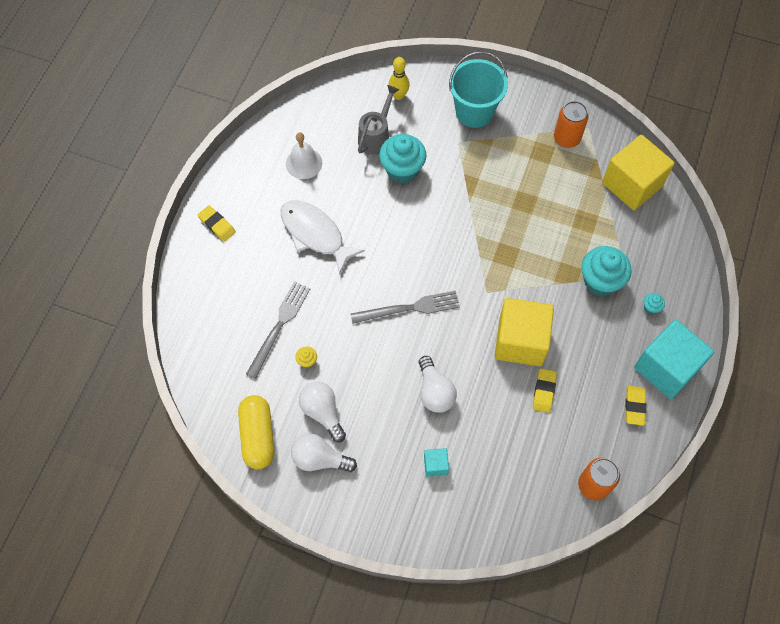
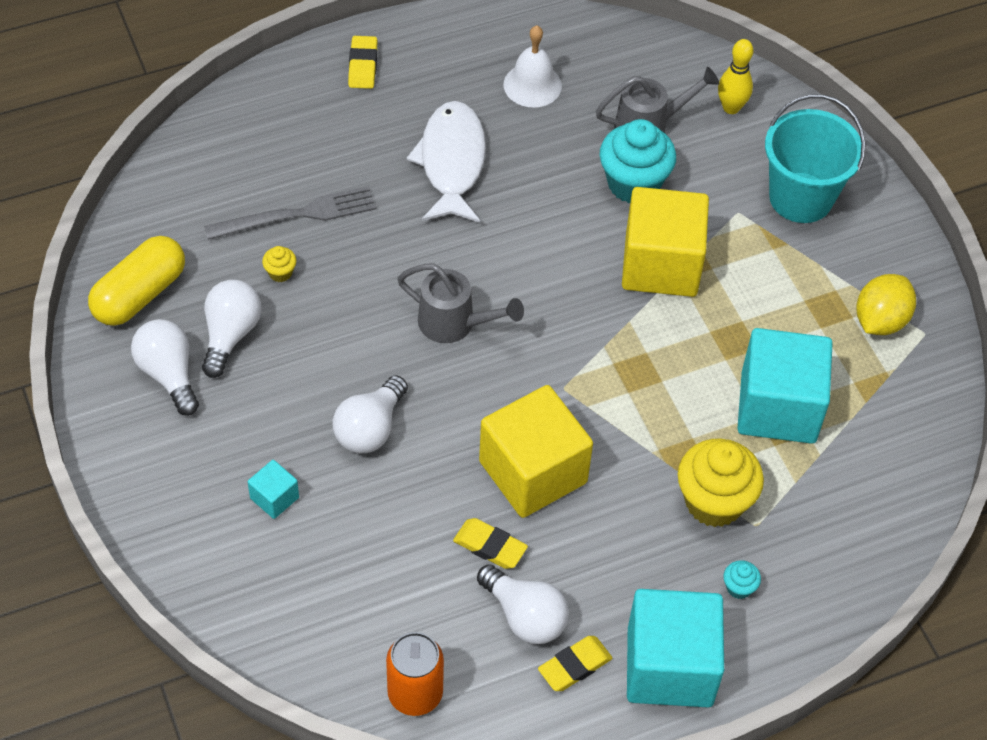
camera: 45 degrees right, 10 degrees down
grey fork [351,291,460,324] -> grey watering can [397,264,524,343]
yellow eraser [533,368,557,413] -> yellow eraser turned 60 degrees clockwise [453,518,528,569]
orange can [554,101,589,148] -> yellow lemon [856,274,916,335]
turquoise cupcake [581,246,632,296] -> yellow cupcake [678,438,764,527]
yellow cube [602,135,674,210] -> yellow cube moved to [622,187,709,297]
none -> white light bulb [477,564,569,644]
none -> turquoise cube [737,328,832,444]

